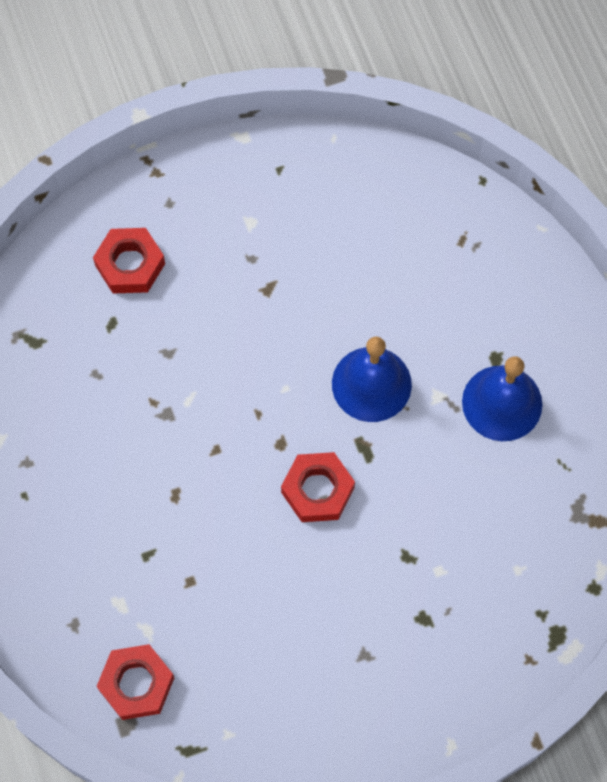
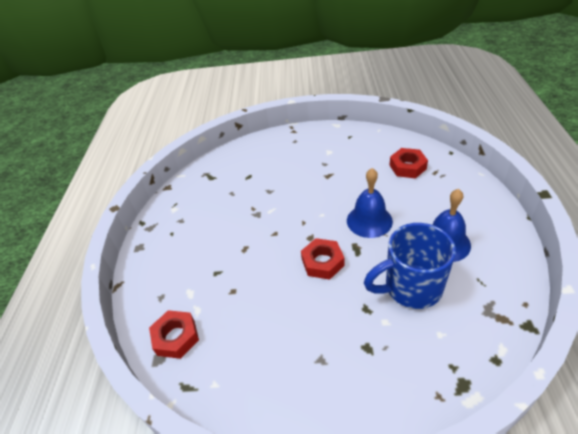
camera: 25 degrees right, 25 degrees down
red nut [93,228,165,294] -> red nut moved to [390,148,428,179]
none -> blue mug [364,223,456,309]

